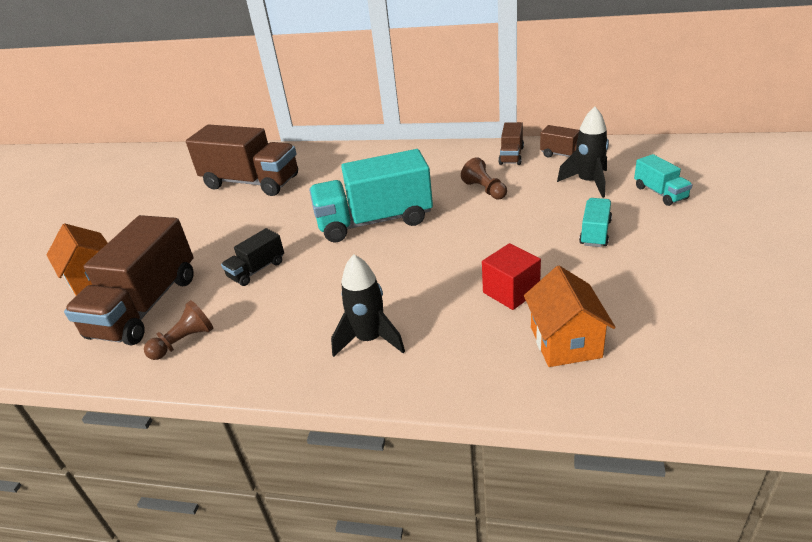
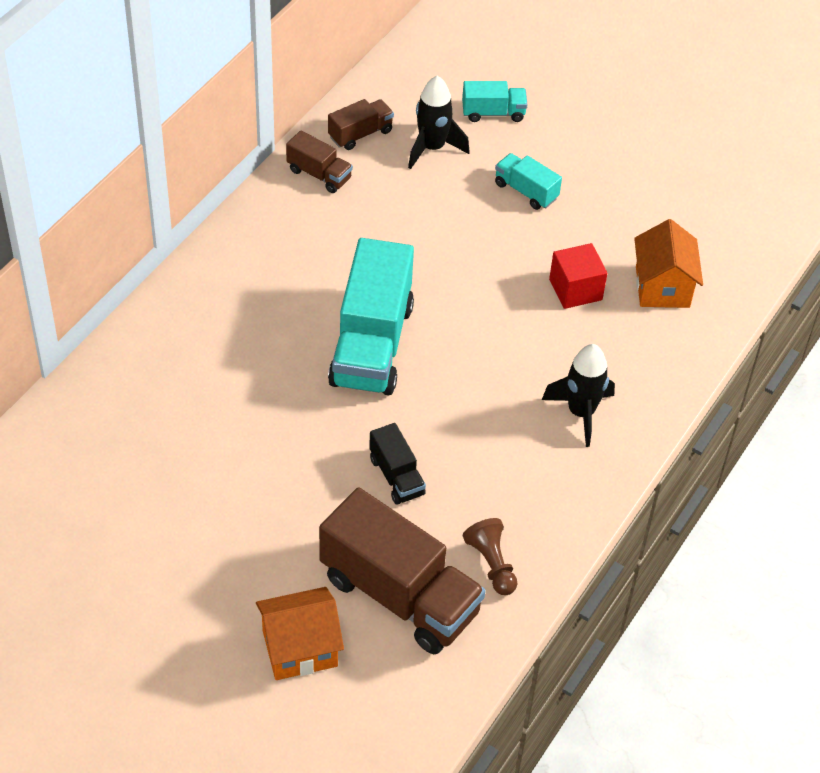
camera: 75 degrees left, 15 degrees up
brown truck [186,124,298,196] -> none
brown pawn [461,157,507,200] -> none
orange house [524,266,616,367] -> orange house turned 75 degrees clockwise [634,219,703,308]

